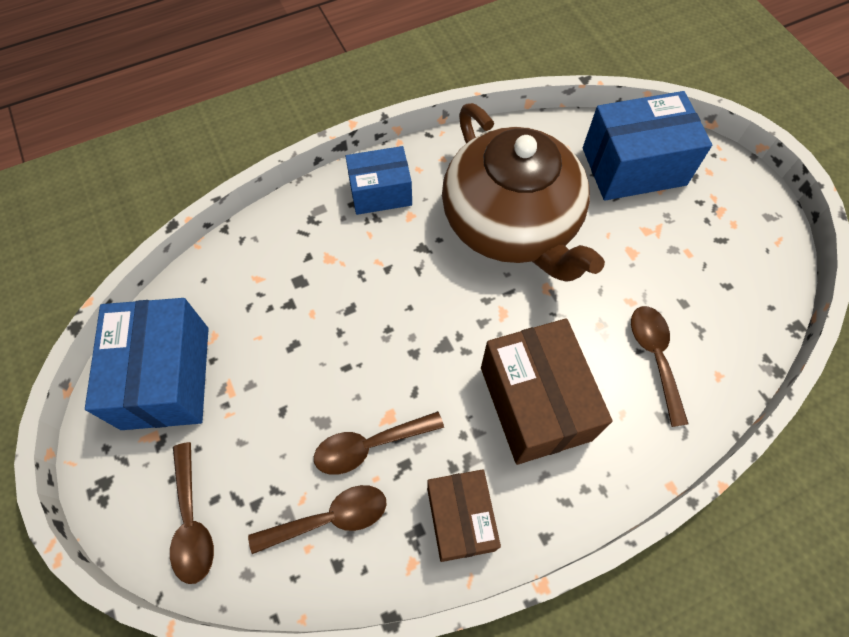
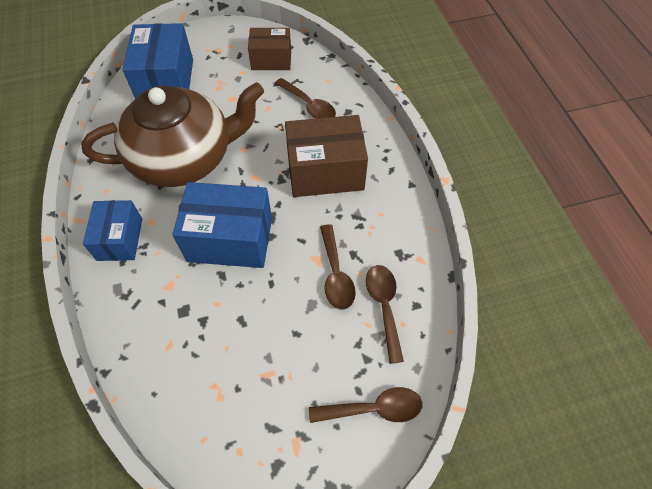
camera: 80 degrees left, 5 degrees down
blue box [85,298,209,430] -> blue box moved to [173,182,272,268]
brown box [427,469,501,562] -> brown box moved to [248,28,291,70]
brown spoon [631,306,689,427] -> brown spoon turned 135 degrees counterclockwise [275,78,336,119]

